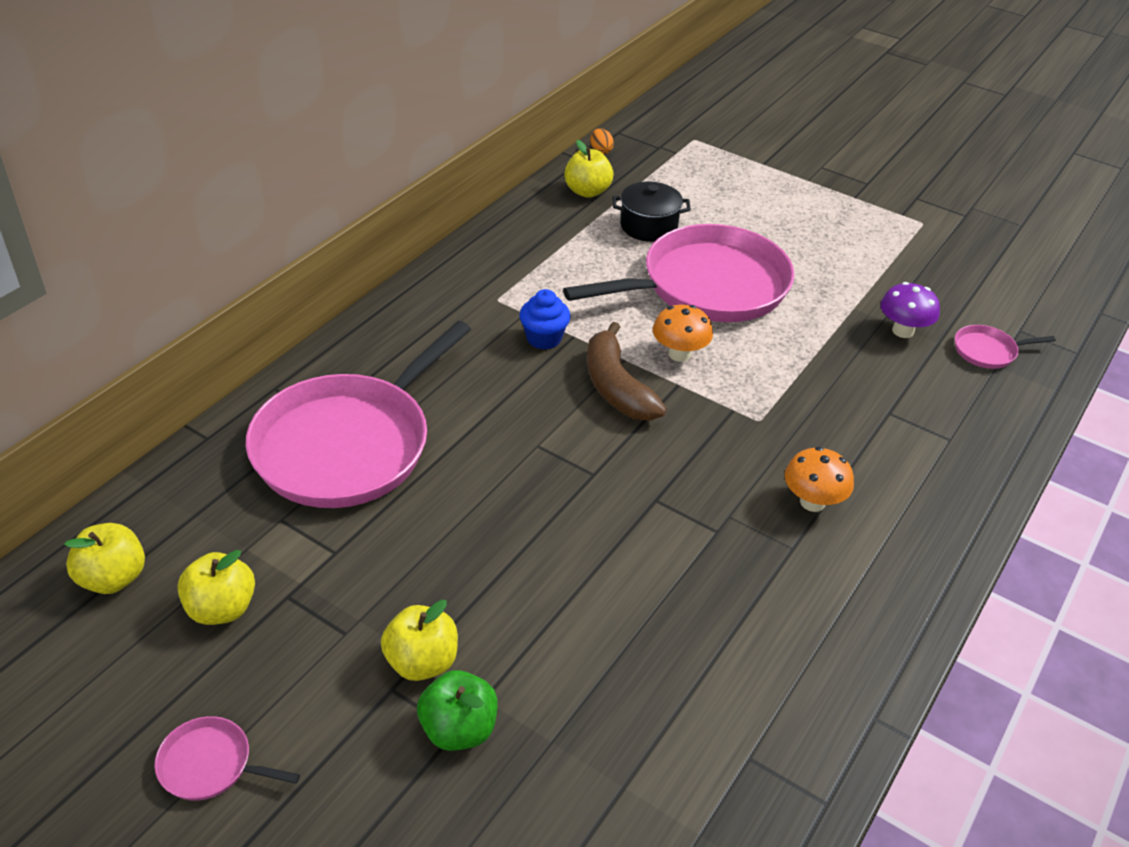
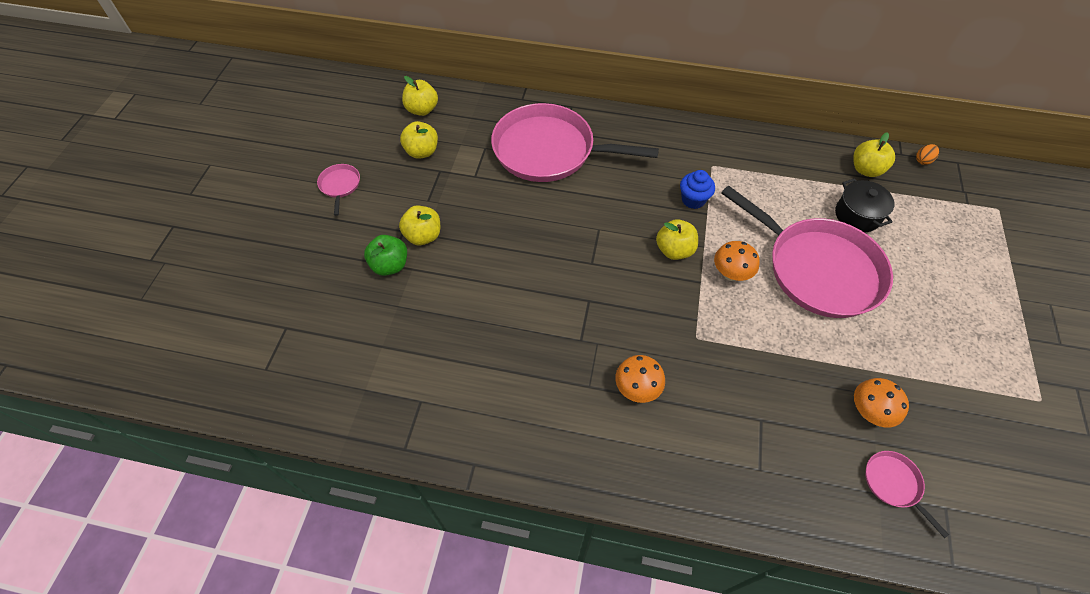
camera: 70 degrees right, 15 degrees up
brown banana [587,322,666,421] -> yellow apple [656,219,698,260]
purple mushroom [881,282,940,338] -> orange mushroom [854,378,909,428]

